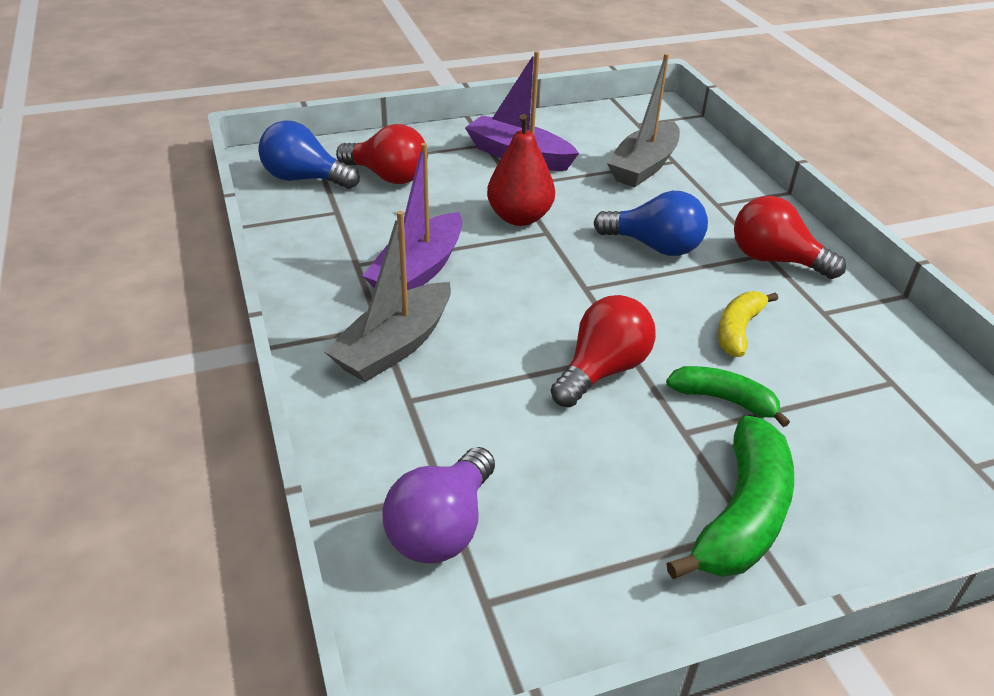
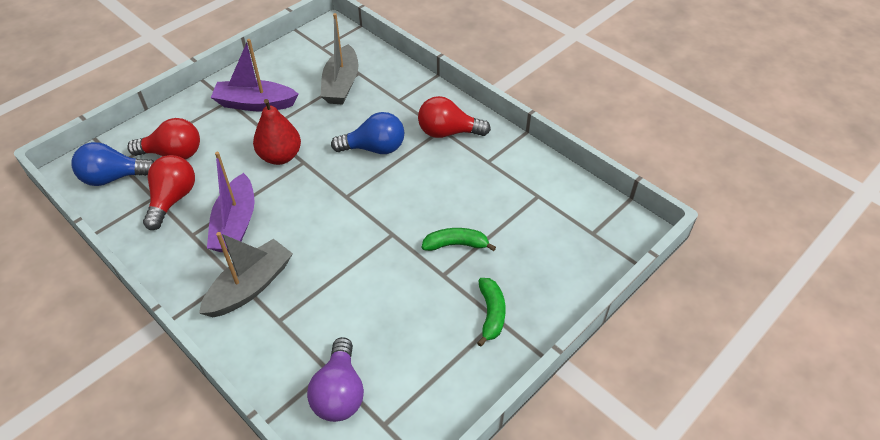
camera: 25 degrees left, 10 degrees up
grey boat [323,211,451,382] -> grey boat turned 150 degrees counterclockwise [199,232,293,317]
red light bulb [551,295,656,407] -> red light bulb moved to [143,155,195,230]
green banana [666,416,794,579] -> green banana [477,278,506,347], size x0.61
yellow banana [718,291,778,357] -> none

